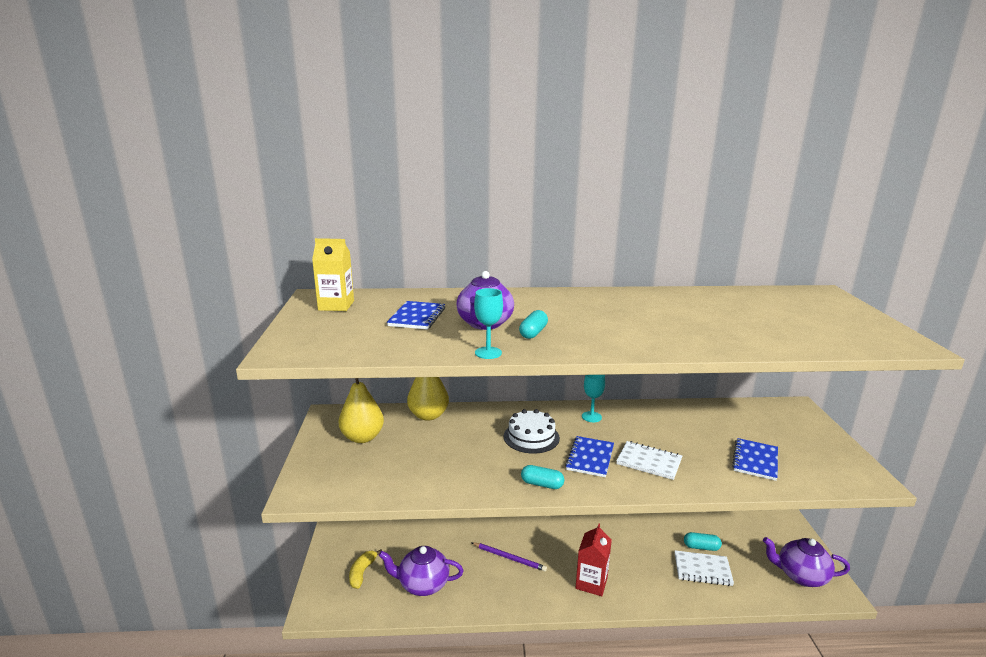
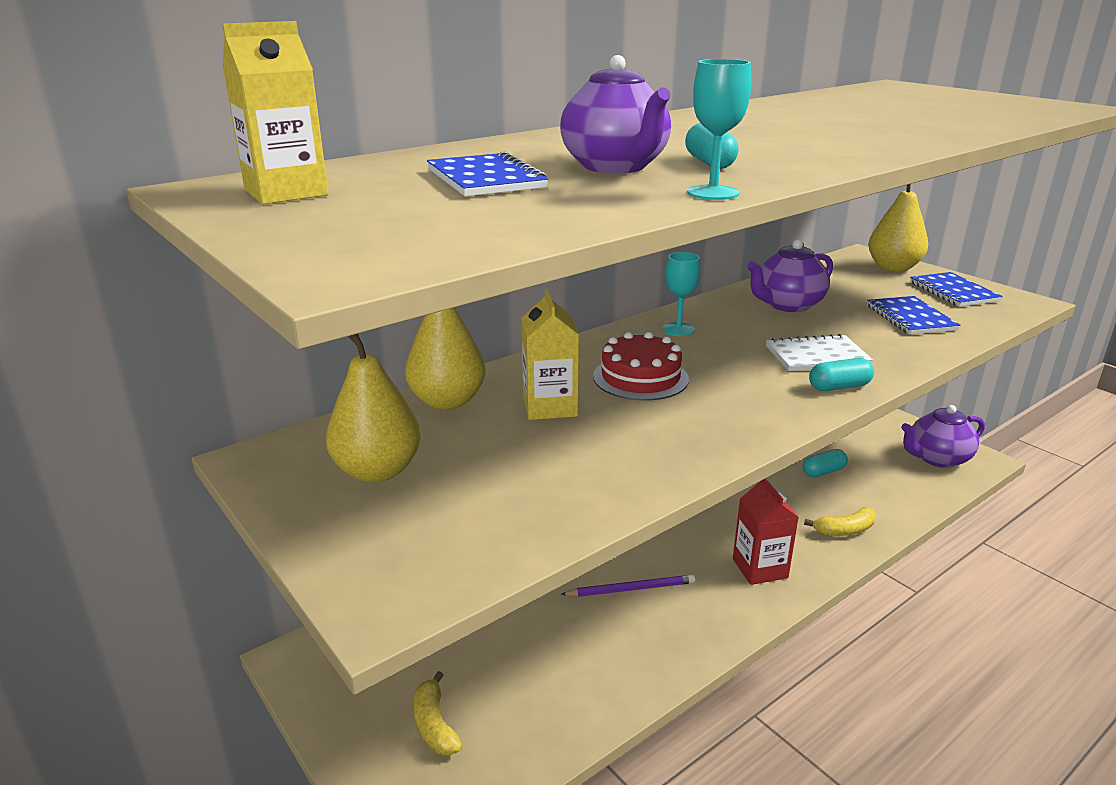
camera: 35 degrees left, 5 degrees up
purple teapot [378,546,464,596] -> purple teapot moved to [747,239,833,312]
white cake [504,409,560,454] -> red cake [593,332,689,401]
turquoise capsule [521,465,564,489] -> turquoise capsule moved to [809,358,874,391]
blue notebook [565,436,614,477] -> blue notebook moved to [910,272,1003,307]
white notebook [674,550,734,586] -> none
none -> yellow carton [521,288,579,420]
none -> yellow banana [804,507,876,536]
none -> yellow pear [868,184,928,272]

